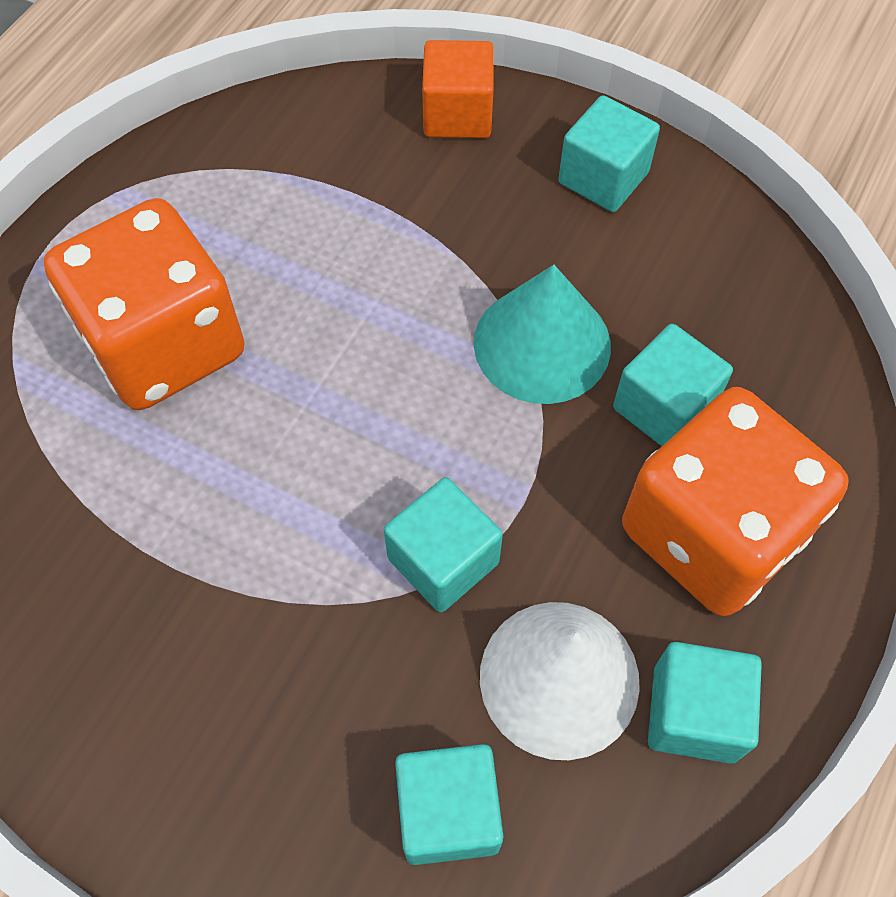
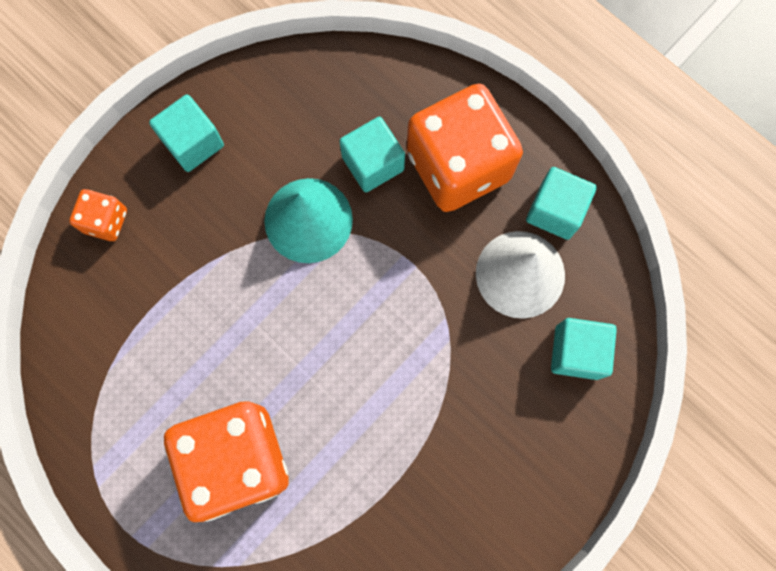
camera: 75 degrees left, 15 degrees up
turquoise cube [384,477,503,612] -> none
orange cube [422,40,494,138] -> orange dice [69,189,127,241]

